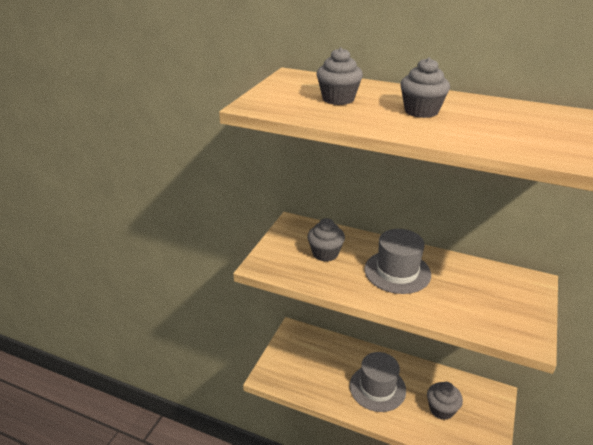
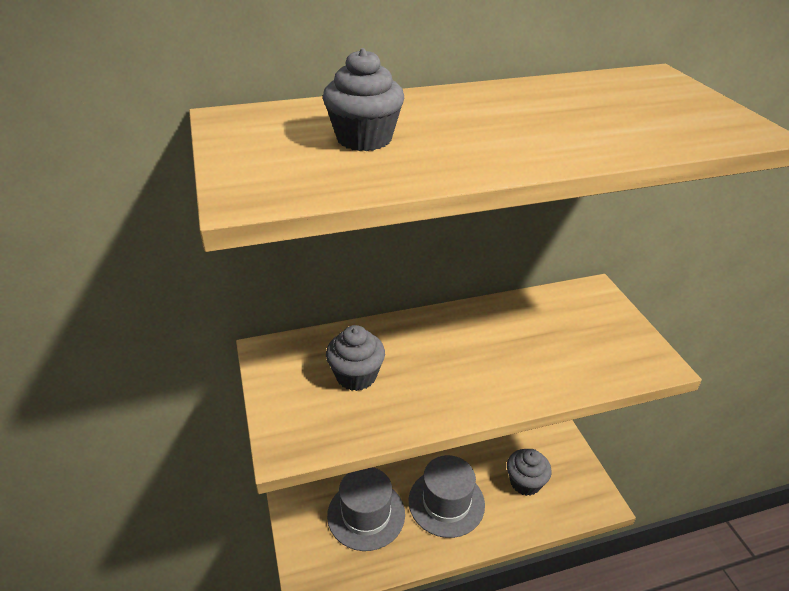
camera: 40 degrees left, 5 degrees up
grey hat [364,229,431,294] -> grey hat moved to [327,467,405,551]
grey cupcake [400,57,450,118] -> none

